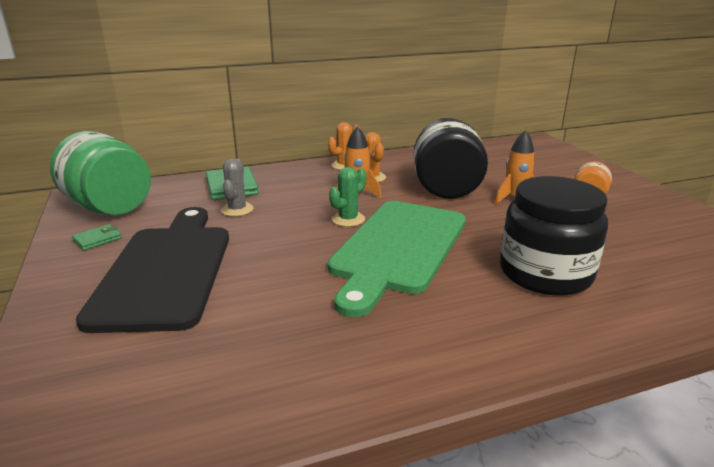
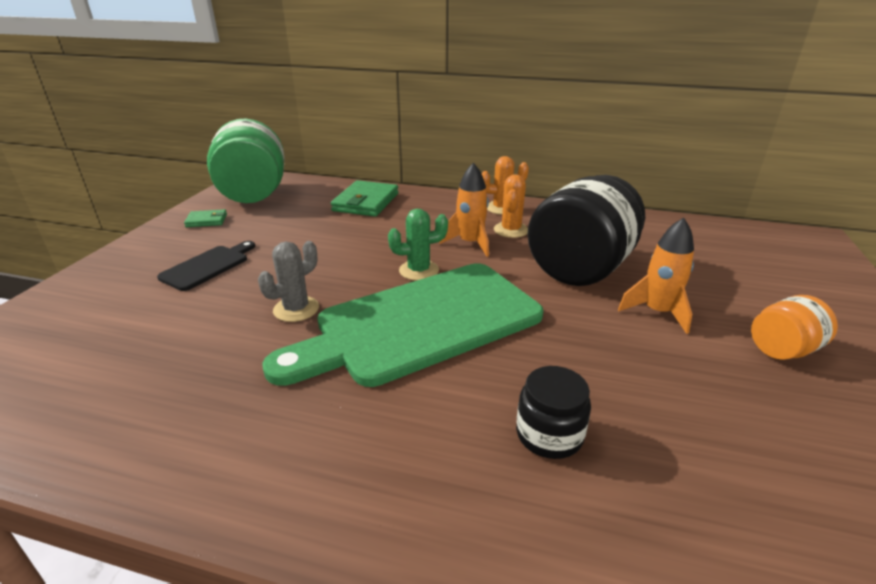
camera: 35 degrees right, 5 degrees up
black cutting board [76,207,229,333] -> black cutting board [157,241,255,291], size x0.44
grey cactus [221,159,254,216] -> grey cactus moved to [258,241,319,322]
black jar [500,176,608,296] -> black jar [516,366,591,459], size x0.49

